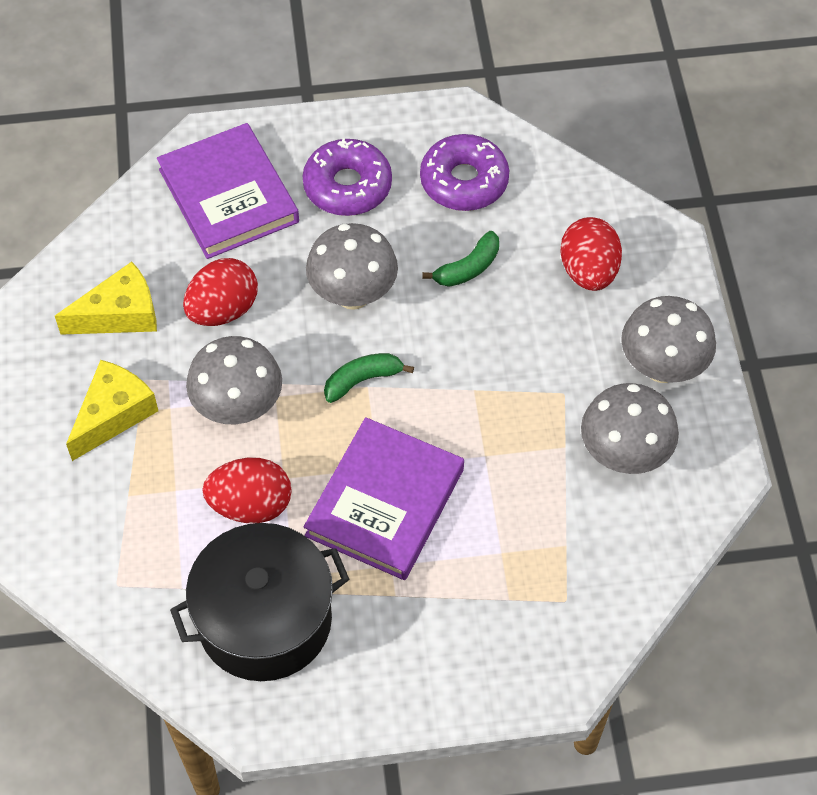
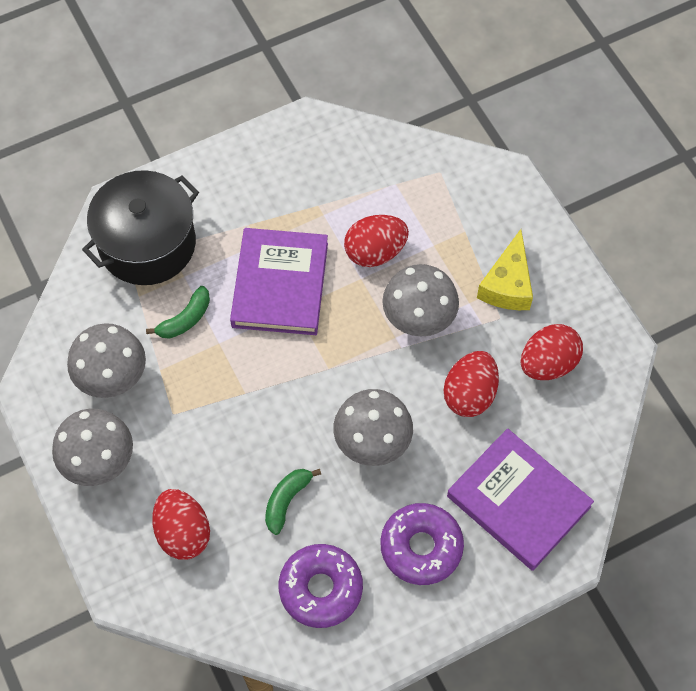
camera: 160 degrees right, 5 degrees up
yellow cheese [55,262,157,335] -> red egg [521,324,583,380]
black pot [170,523,349,681] -> black pot moved to [82,170,199,285]
green banana [324,353,414,403] -> green banana moved to [146,286,210,339]

